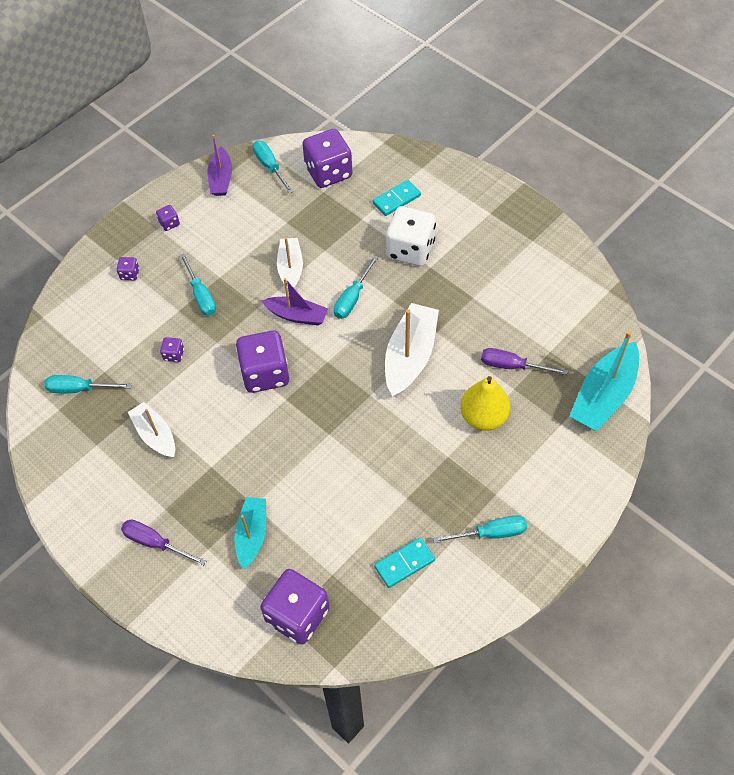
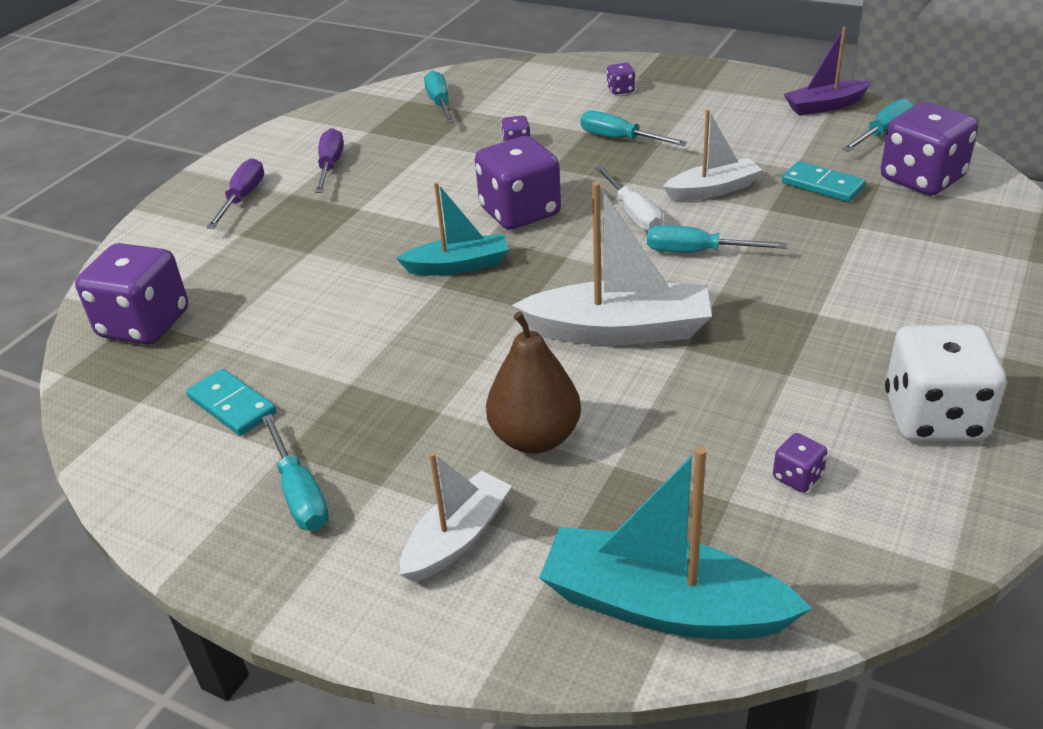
camera: 75 degrees right, 20 degrees down
white boat [128,402,175,458] -> white boat moved to [400,452,512,582]
purple dice [156,205,180,231] -> purple dice moved to [773,433,828,493]
turquoise screwdriver [180,253,216,316] -> turquoise screwdriver turned 75 degrees clockwise [580,111,688,146]
turquoise boat [234,497,266,569] -> turquoise boat moved to [396,182,509,275]
purple boat [262,278,328,325] -> white screwdriver [595,166,663,231]
turquoise domino [373,180,421,216] -> turquoise domino moved to [781,161,866,202]
white dice [386,206,436,266] -> white dice moved to [885,325,1006,441]
yellow pear [460,376,510,431] -> brown pear [486,311,581,453]
purple screwdriver [481,348,568,375] -> purple screwdriver moved to [315,128,344,193]

